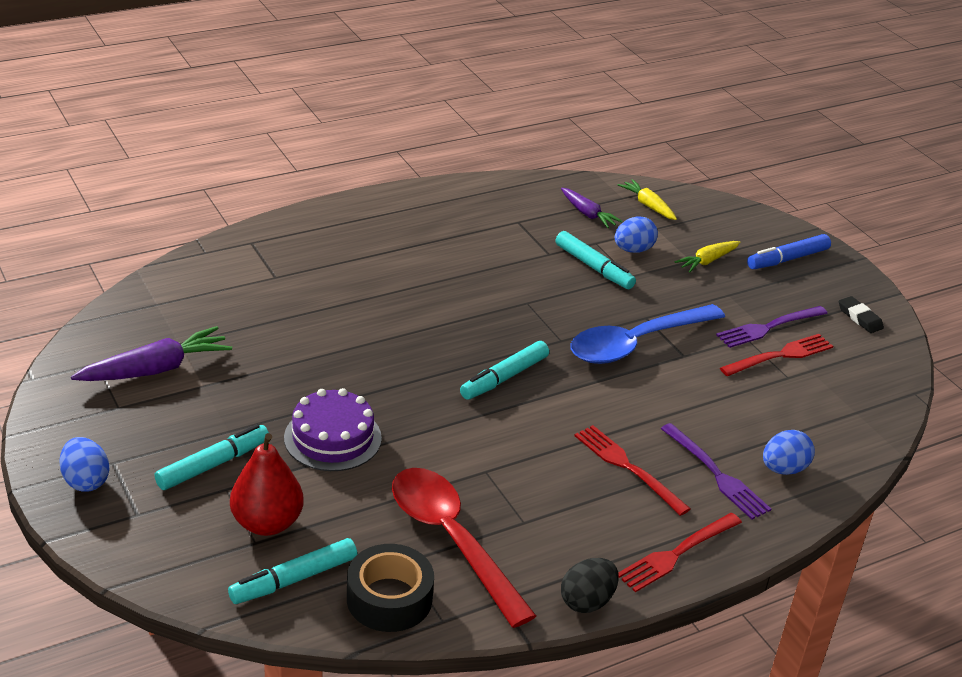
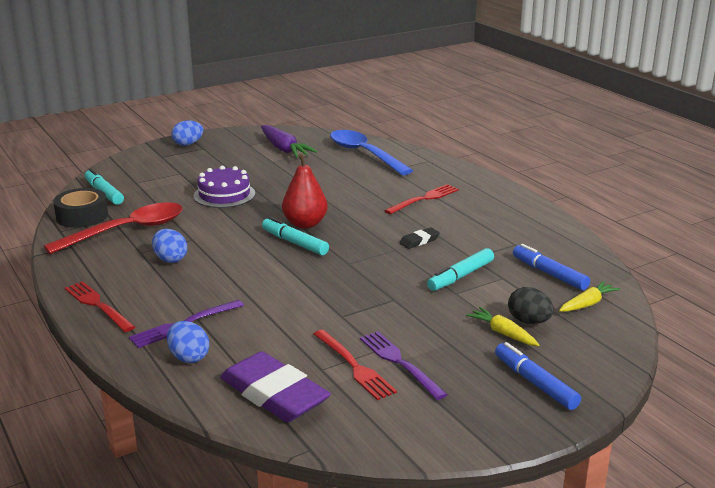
camera: 90 degrees right, 10 degrees down
turquoise marker [155,424,269,490] -> none
red pear [230,433,304,536] -> red pear moved to [282,154,328,229]
purple carrot [561,188,623,228] -> blue marker [513,244,590,290]
black egg [561,558,619,613] -> black egg moved to [508,287,554,324]
blue spoon [571,304,725,364] -> blue spoon moved to [330,130,413,175]
red fork [575,425,691,516] -> red fork moved to [384,184,459,214]
blue egg [615,216,658,253] -> blue egg moved to [152,229,187,263]
black eraser [839,296,884,333] -> black eraser moved to [399,227,440,249]
none -> purple eraser [220,351,331,422]

